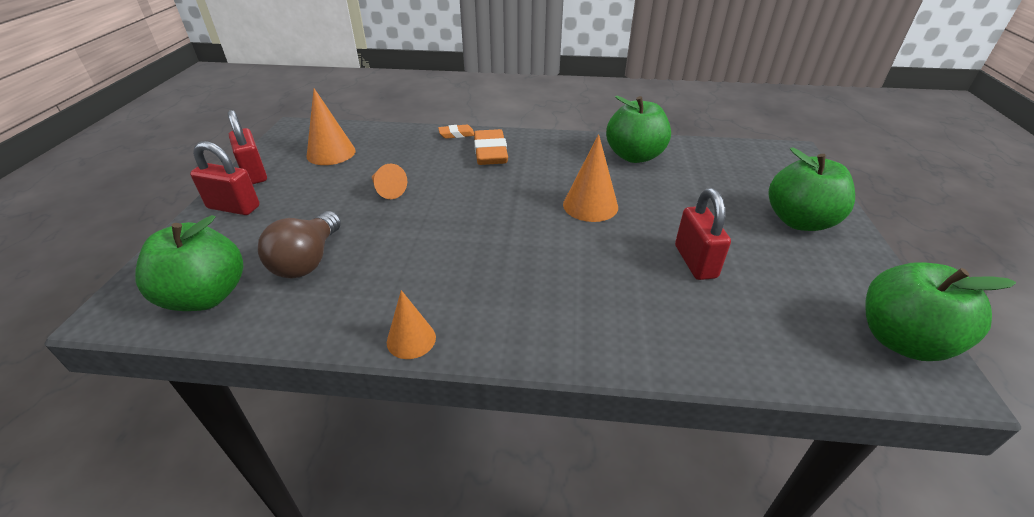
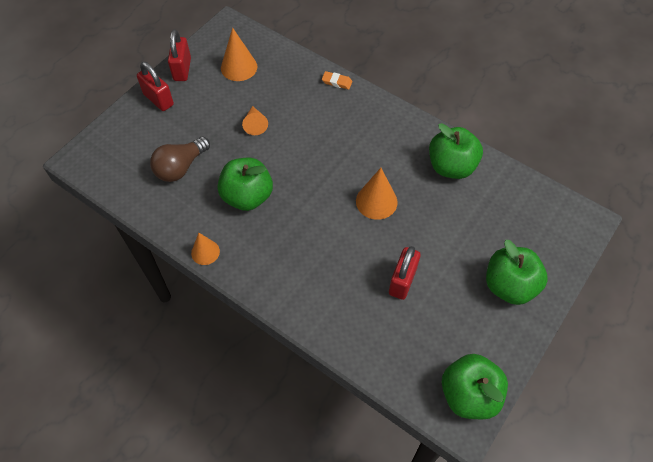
camera: 30 degrees right, 20 degrees up
green apple [135,215,244,311] -> green apple moved to [218,158,273,211]
orange eraser [474,129,508,165] -> none

